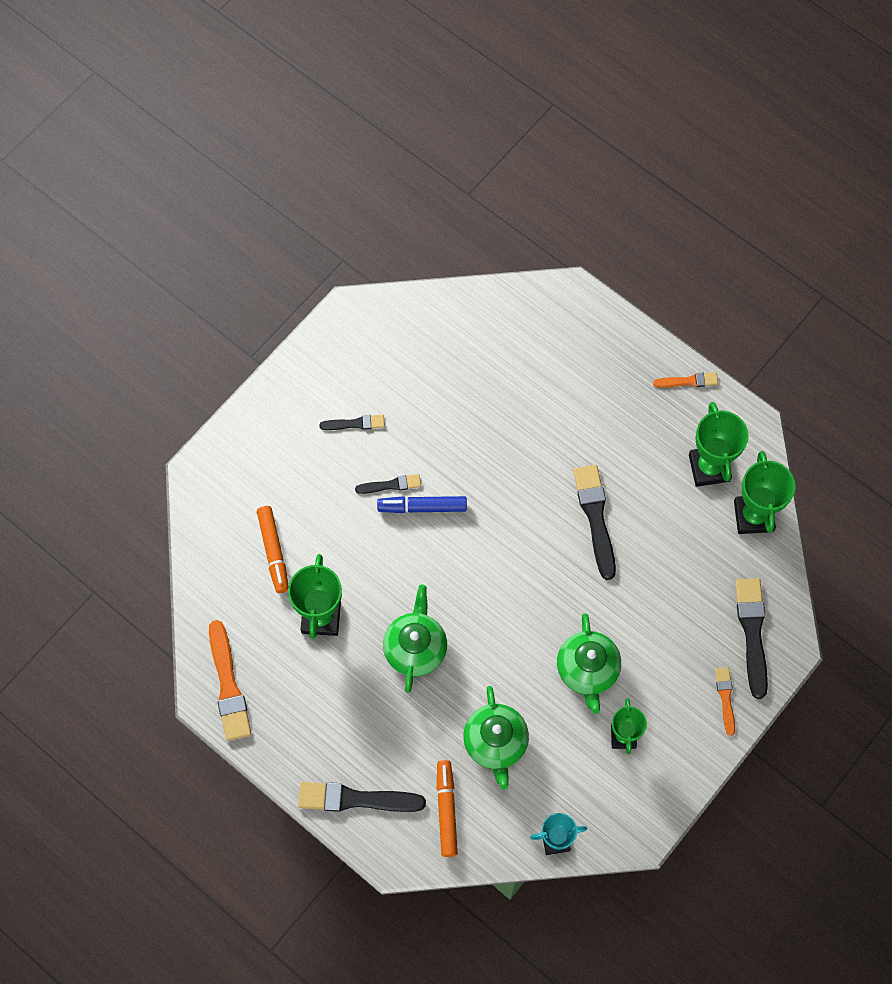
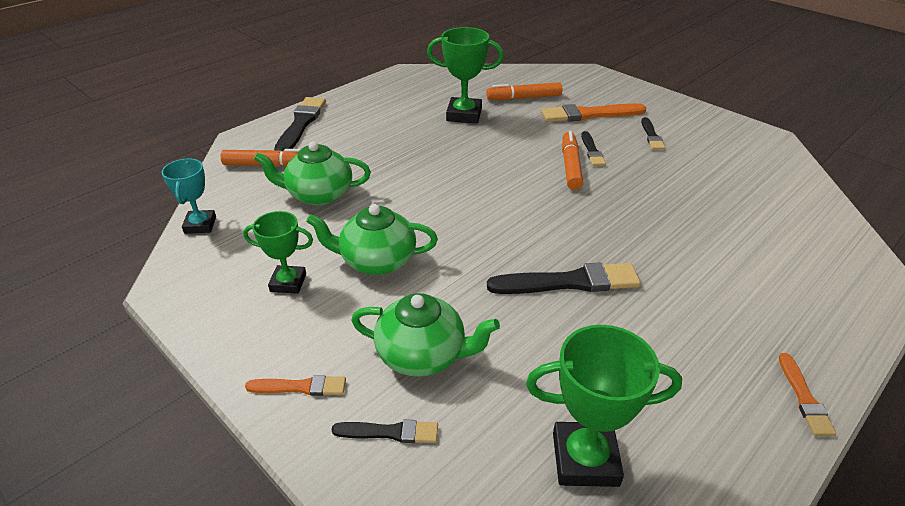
camera: 95 degrees right, 30 degrees down
orange brush [209,620,251,741] -> orange brush moved to [541,103,646,122]
blue marker [377,496,467,513] -> orange marker [562,131,583,190]
green teapot [383,585,447,693] -> green teapot moved to [351,293,500,377]
green trophy [689,402,749,487] -> none
black brush [735,578,768,699] -> black brush [332,420,438,443], size x0.55

